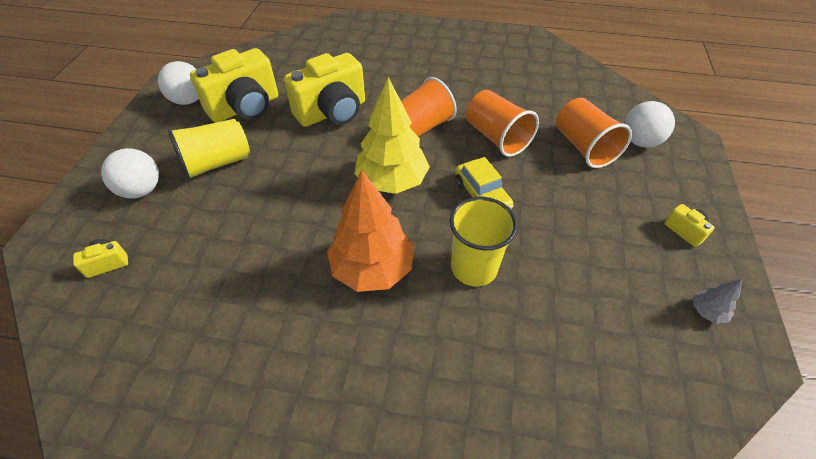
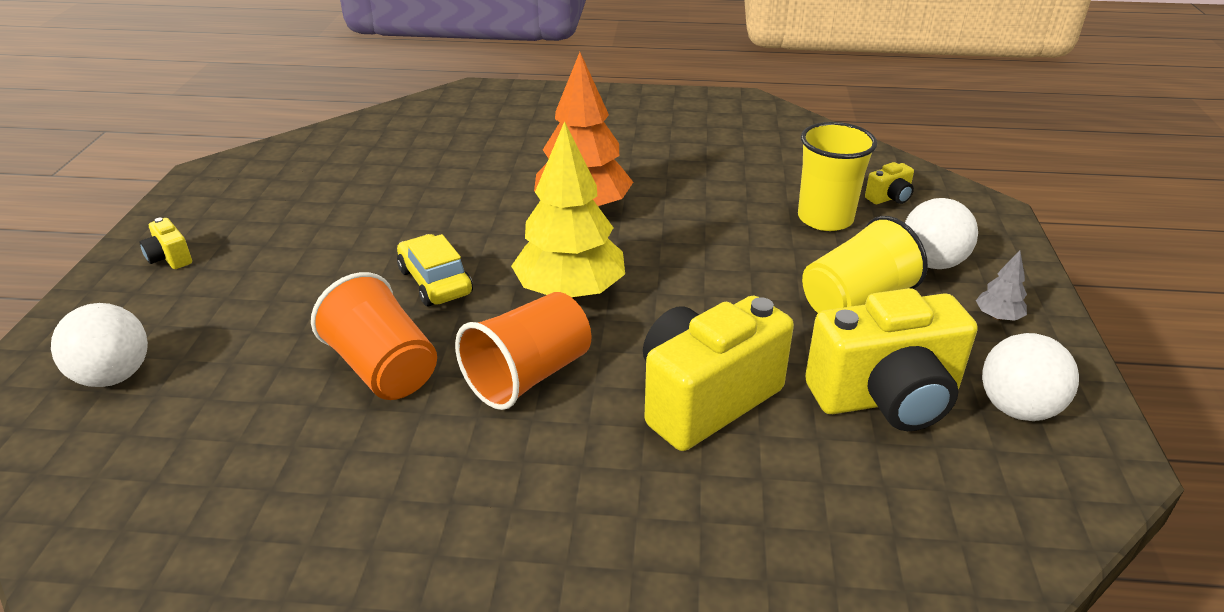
camera: 175 degrees right, 15 degrees down
yellow camera [190,48,278,123] -> yellow camera turned 150 degrees counterclockwise [805,288,978,431]
yellow cup [449,197,518,287] -> yellow cup moved to [798,122,877,231]
orange cup [556,98,632,168] -> none
grey tree [693,279,742,324] -> grey tree moved to [976,250,1027,321]

